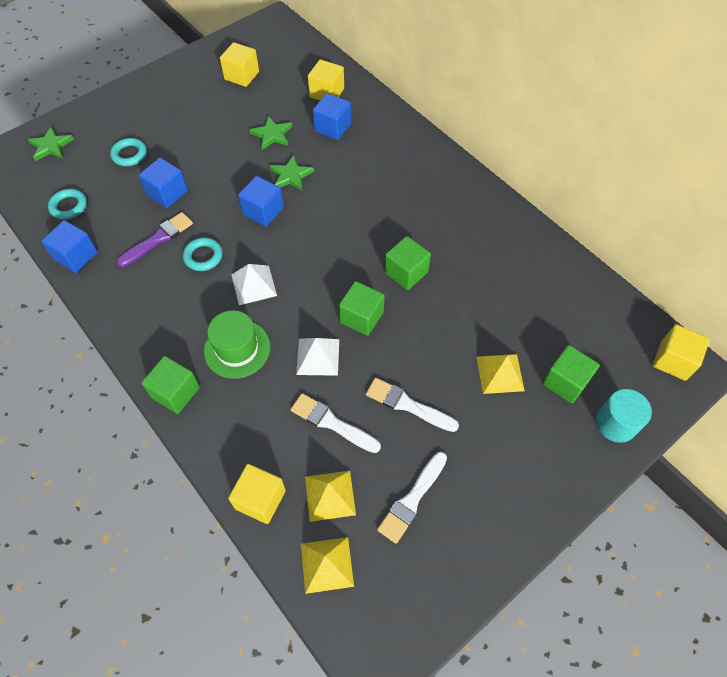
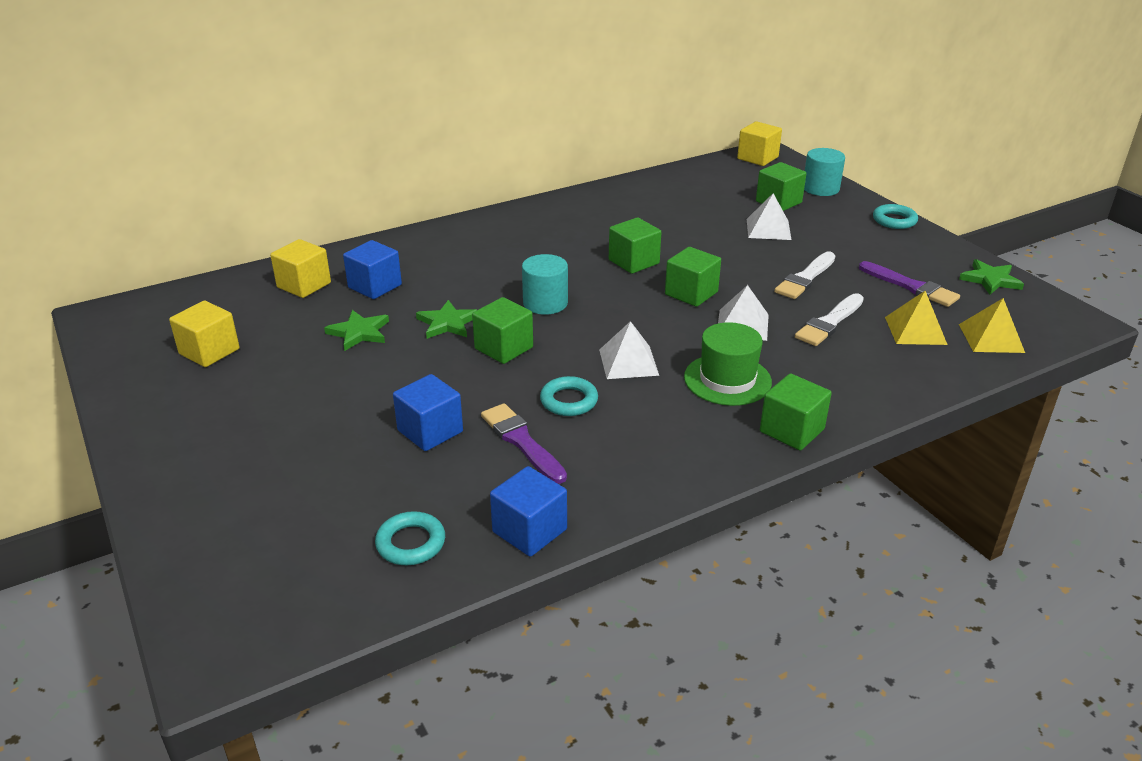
camera: 80 degrees left, 25 degrees down
green star [28,126,74,161] -> green star moved to [959,259,1024,295]
turquoise ring [110,138,147,166] -> turquoise ring moved to [873,204,918,229]
yellow cube [228,464,286,524] -> none
blue cube [238,176,284,227] -> green cube [472,297,533,364]
white brush [377,452,447,544] -> purple brush [859,261,960,307]
yellow pyramid [477,354,525,394] -> white pyramid [747,193,792,240]
none -> turquoise cylinder [522,254,568,315]

